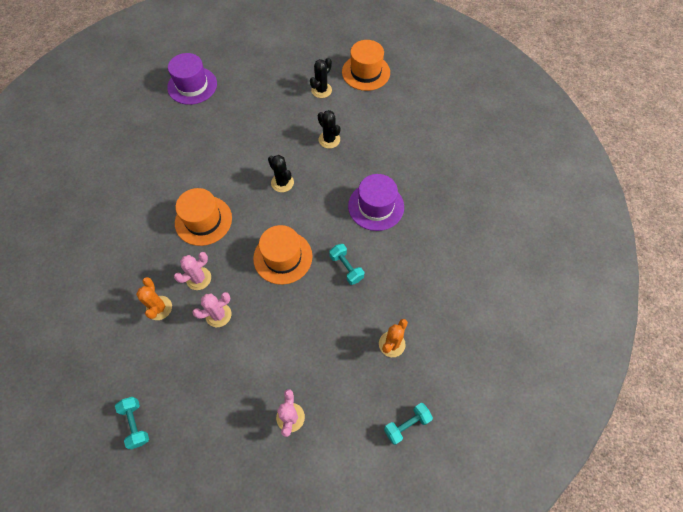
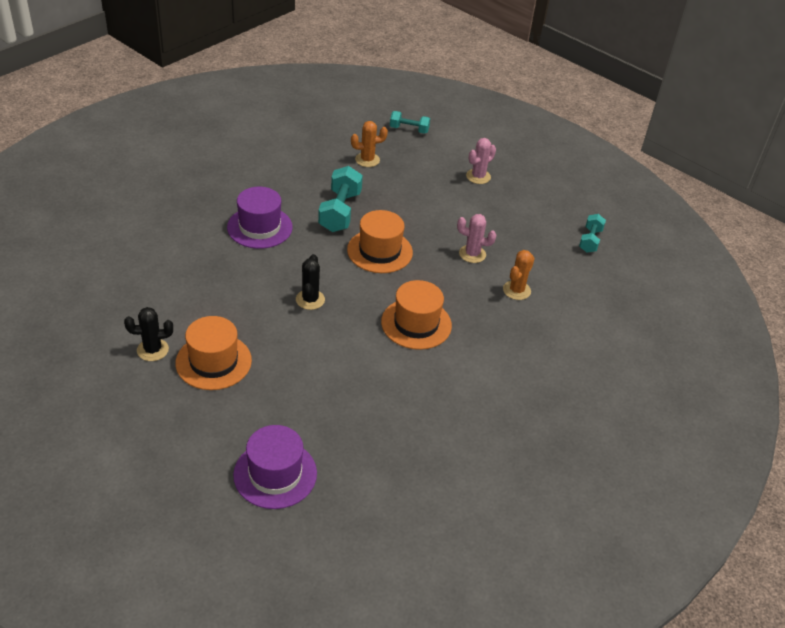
camera: 140 degrees left, 20 degrees down
pink cactus [174,252,211,290] -> none
black cactus [318,110,340,149] -> none
turquoise dumbbell [329,244,364,285] -> turquoise dumbbell [318,166,363,232], size x1.67
orange hat [342,40,390,91] -> orange hat moved to [175,316,252,390]

